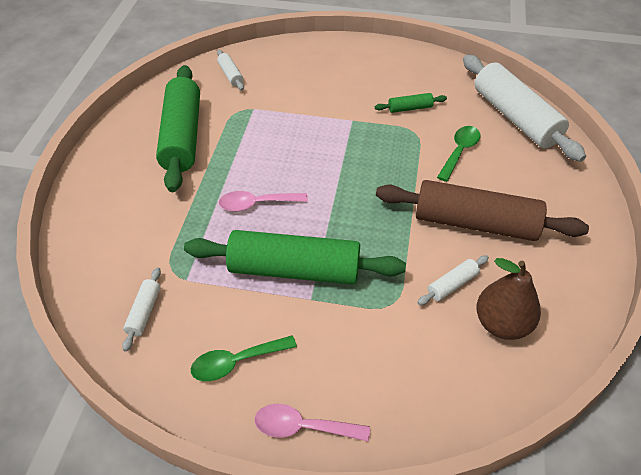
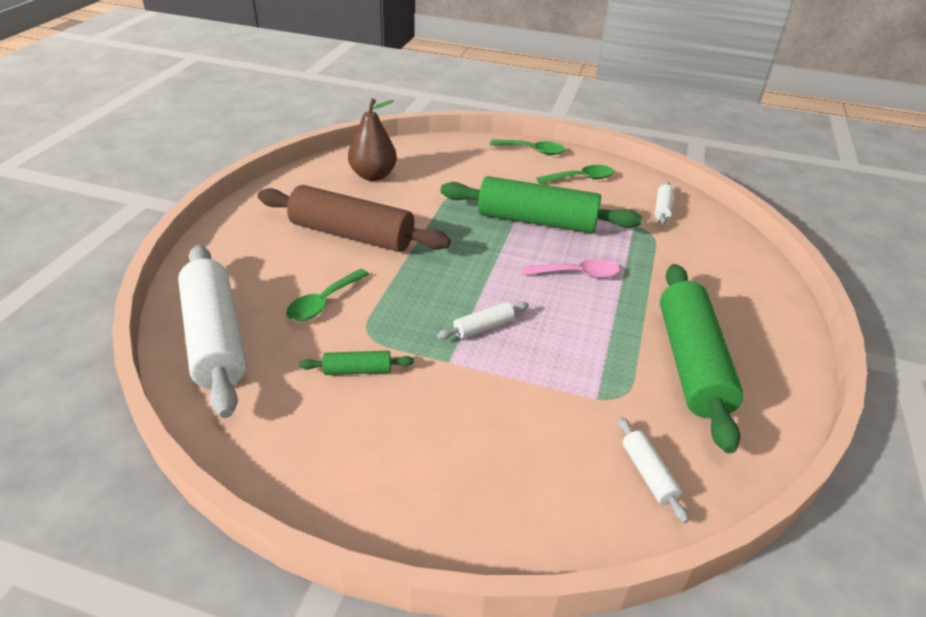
camera: 175 degrees left, 10 degrees down
pink spoon [254,404,370,442] -> green spoon [490,140,565,155]
white rolling pin [417,255,489,305] -> white rolling pin moved to [437,302,529,339]

